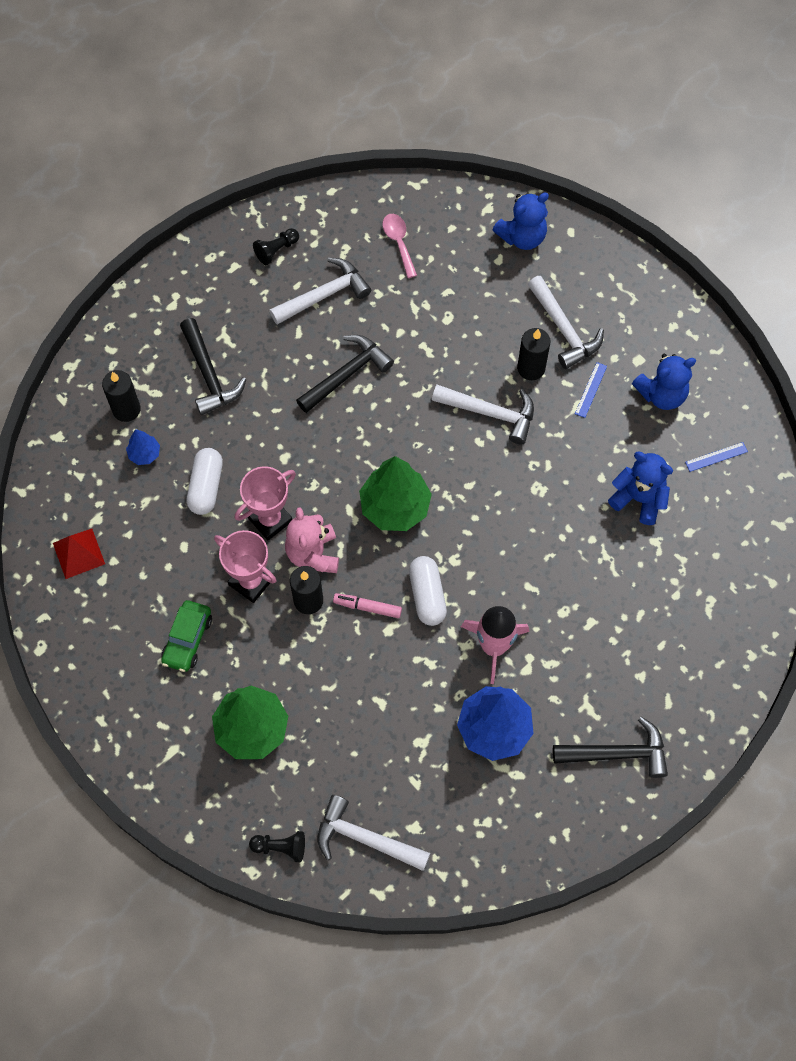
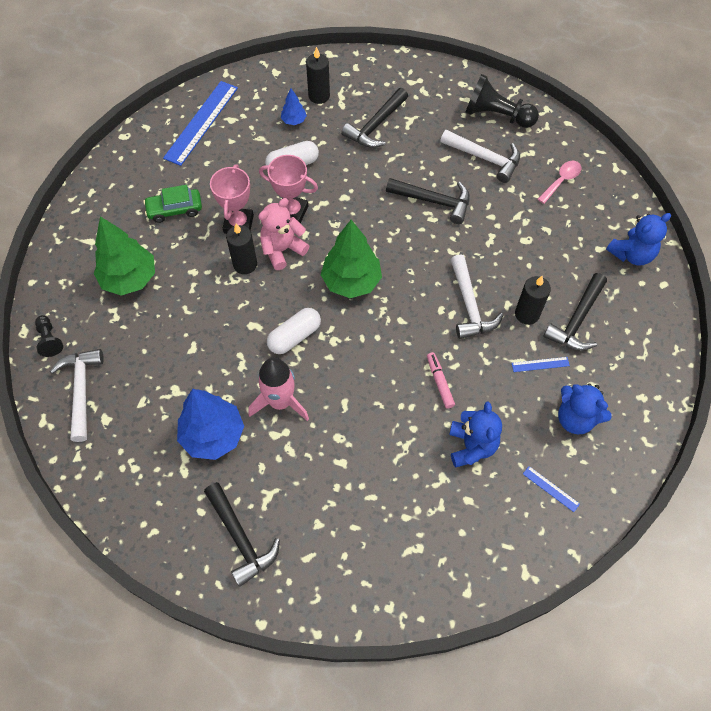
camera: 60 degrees right, 5 degrees down
red pyramid [53,529,105,579] -> blue ruler [163,81,238,166]
black pawn [253,228,299,265] -> black pawn [465,74,539,128], size x1.85
pink marker [333,593,402,618] -> pink marker moved to [427,352,455,409]
blue teddy bear [492,192,549,250] -> blue teddy bear turned 60 degrees counterclockwise [606,213,671,266]
white hammer [528,276,604,369] -> black hammer [543,273,607,351]

